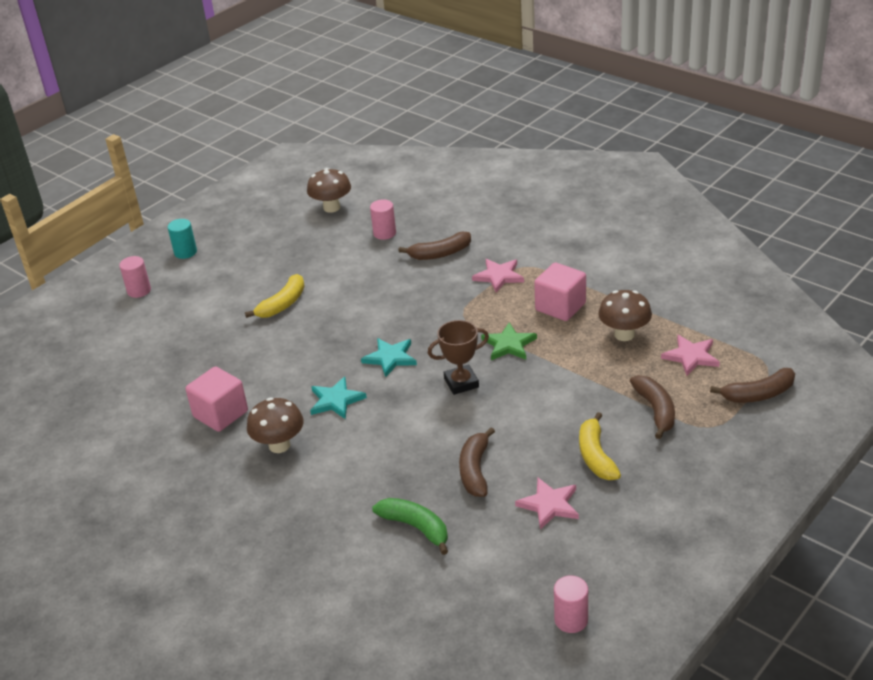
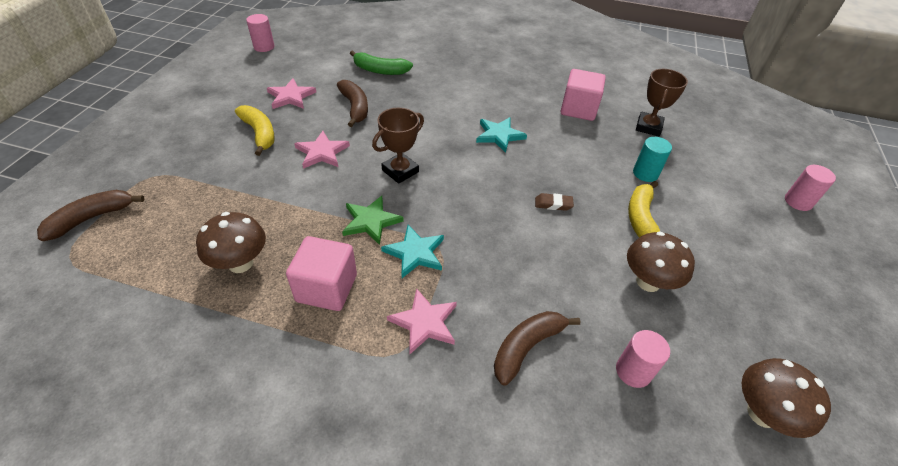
camera: 150 degrees right, 10 degrees up
turquoise cylinder [168,219,197,259] -> turquoise cylinder moved to [633,137,672,182]
brown mushroom [247,398,304,453] -> brown mushroom moved to [627,231,695,292]
turquoise star [361,338,417,377] -> turquoise star moved to [381,225,444,278]
brown banana [630,375,675,439] -> none
pink star [661,335,720,376] -> pink star moved to [294,131,350,169]
none -> brown eraser [535,193,574,211]
none -> brown trophy [636,69,688,137]

